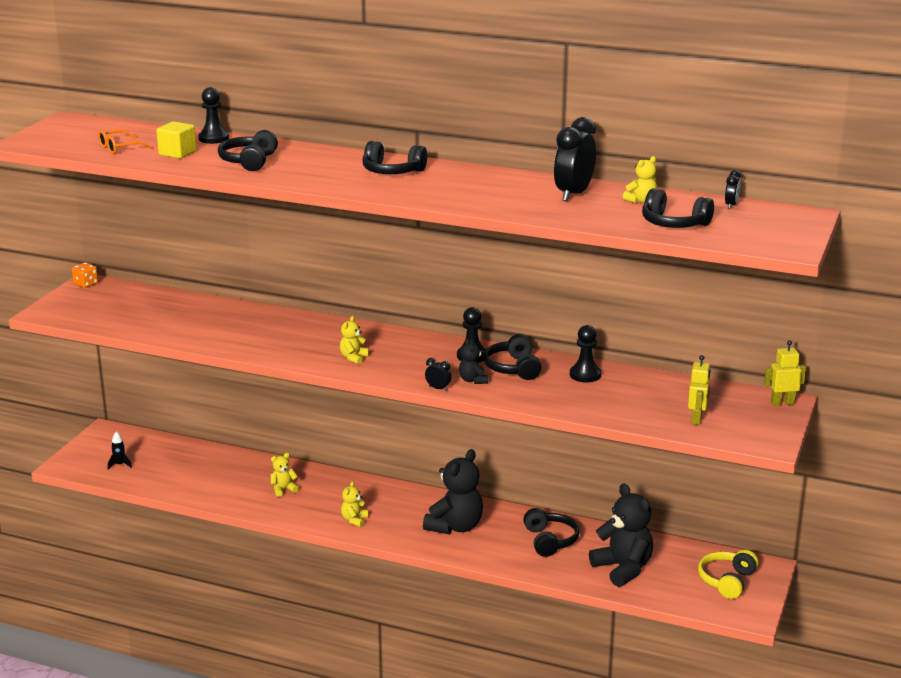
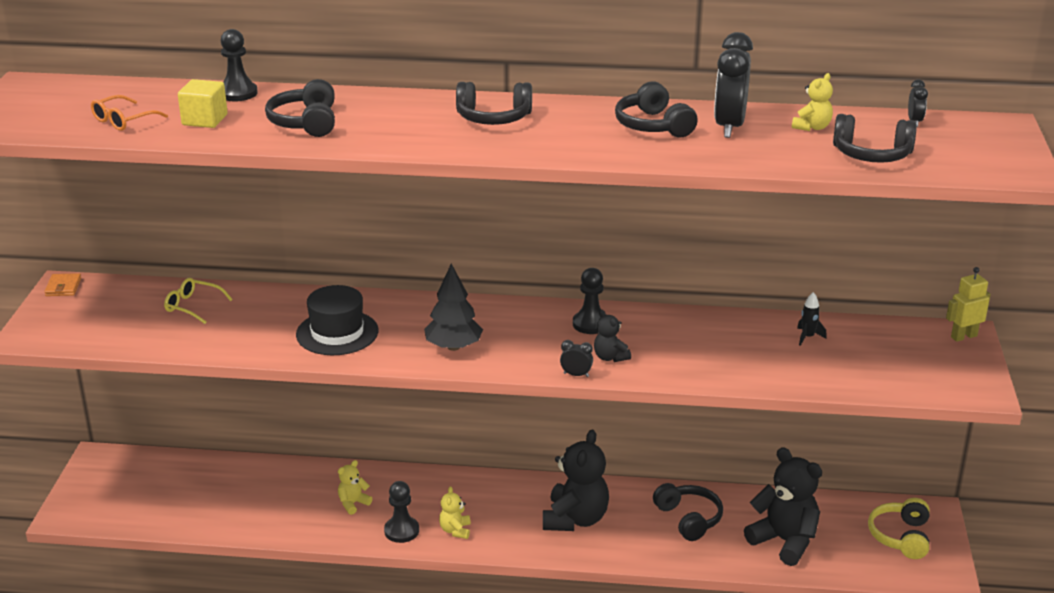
camera: 15 degrees left, 5 degrees up
orange dice [72,263,98,288] -> orange wallet [44,273,81,296]
black rocket [108,432,132,470] -> black rocket moved to [797,292,827,346]
yellow teddy bear [340,316,369,364] -> black tree [424,264,483,351]
black headphones [484,334,542,380] -> black headphones moved to [615,81,698,137]
black pawn [570,325,601,383] -> black pawn moved to [384,481,419,543]
yellow robot [688,355,711,425] -> none
none -> yellow glasses [164,278,233,324]
none -> black hat [296,285,378,355]

